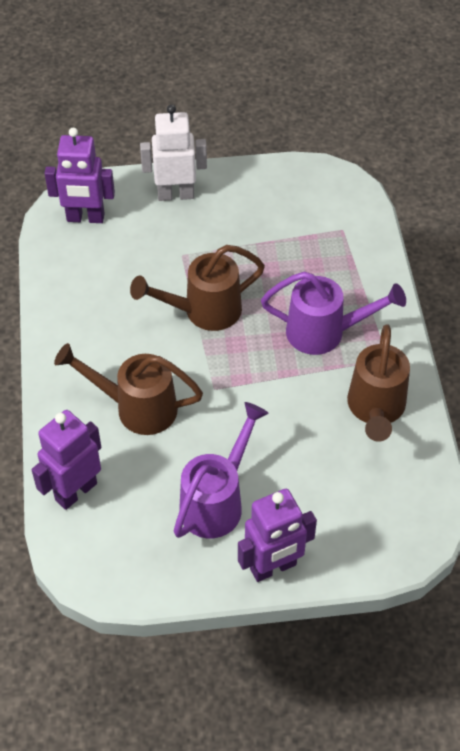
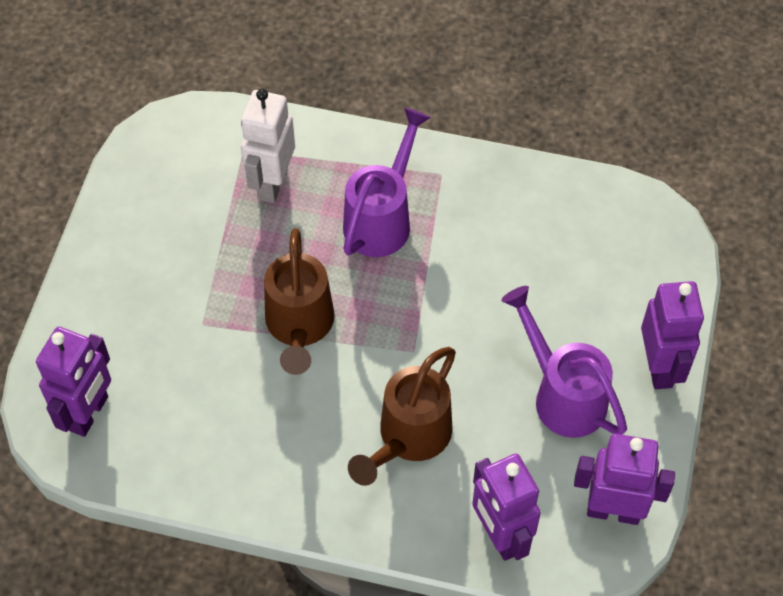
camera: 70 degrees left, 5 degrees up
white robot [140,105,207,201] -> white robot moved to [241,89,295,203]
brown watering can [347,324,410,442] -> none
none -> purple robot [574,434,675,525]

